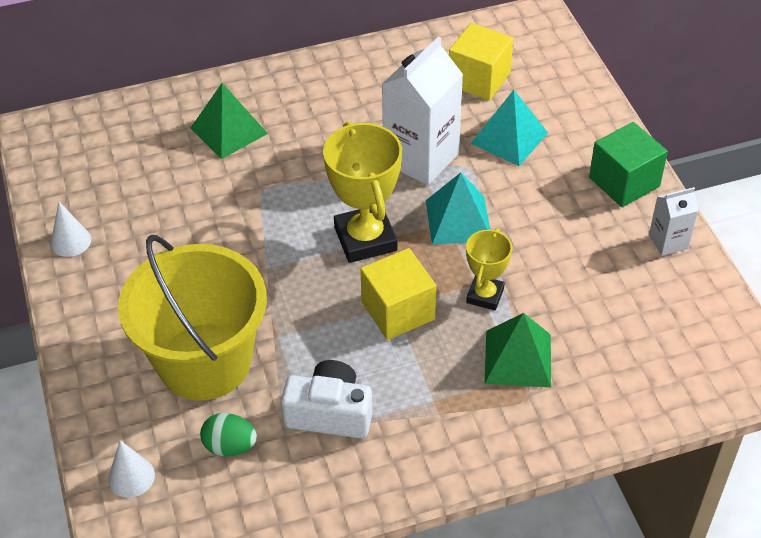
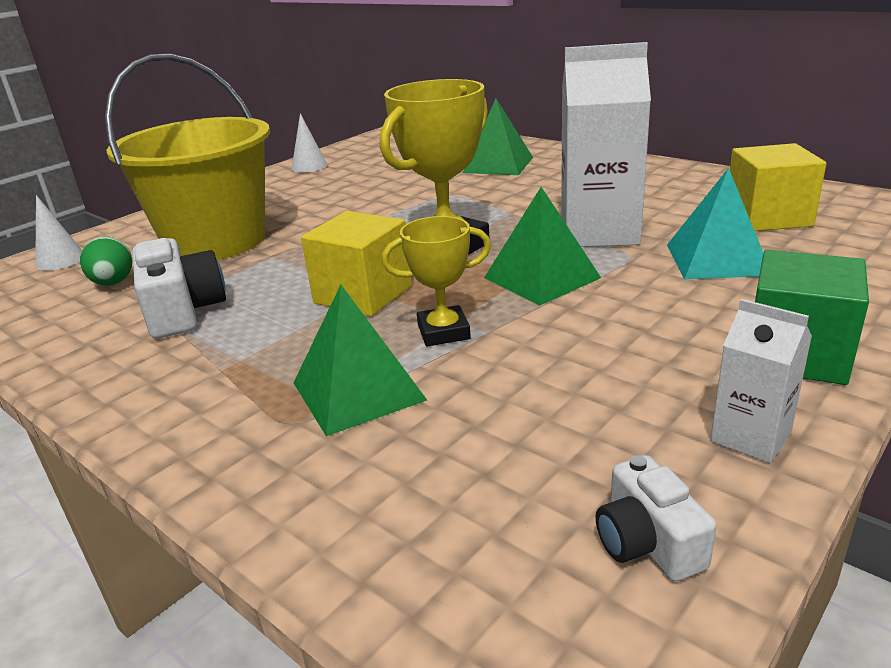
camera: 60 degrees right, 20 degrees down
turquoise pyramid [426,173,490,245] -> green pyramid [484,187,601,306]
none -> white camera [596,455,717,582]

